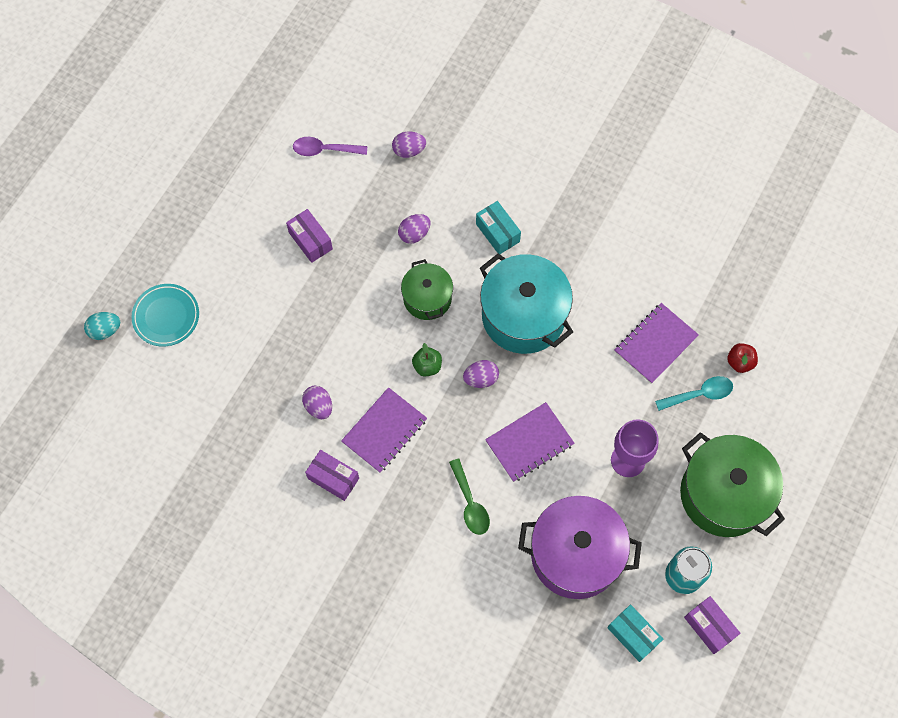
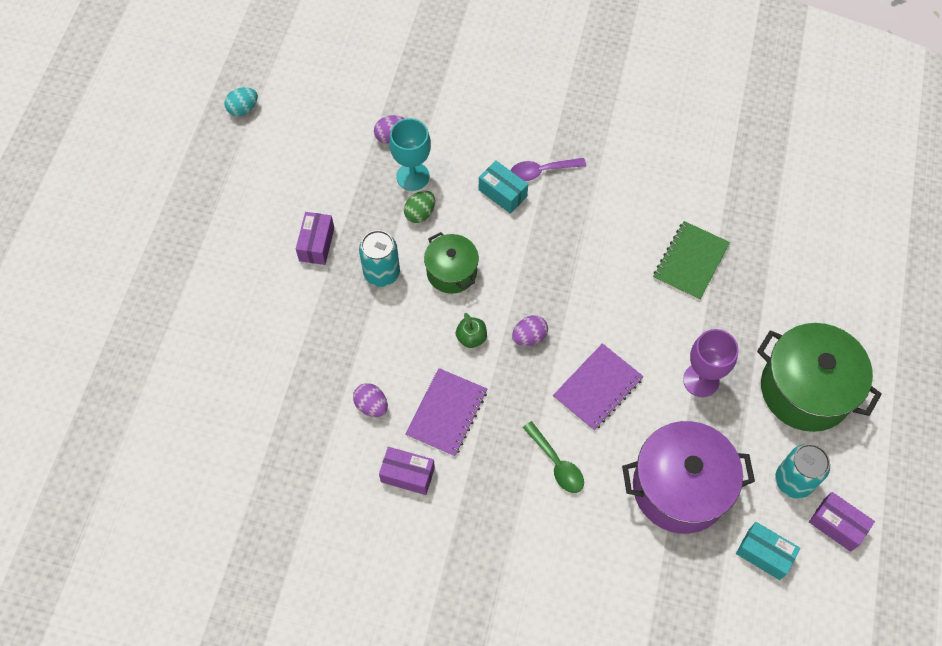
camera: 15 degrees left, 5 degrees down
turquoise egg [84,312,120,340] -> turquoise egg moved to [224,87,258,116]
turquoise plate [131,284,199,346] -> none
purple box [286,209,333,263] -> purple box turned 60 degrees clockwise [296,212,334,265]
purple spoon [293,137,367,156] -> purple spoon moved to [511,158,586,181]
purple egg [398,214,431,244] -> green egg [404,191,435,223]
turquoise pot [480,253,573,354] -> none
purple notebook [614,303,699,384] -> green notebook [653,221,730,300]
turquoise spoon [655,376,733,411] -> none
red apple [727,343,758,373] -> none
none -> turquoise can [359,230,400,287]
none -> turquoise goblet [389,118,431,191]

